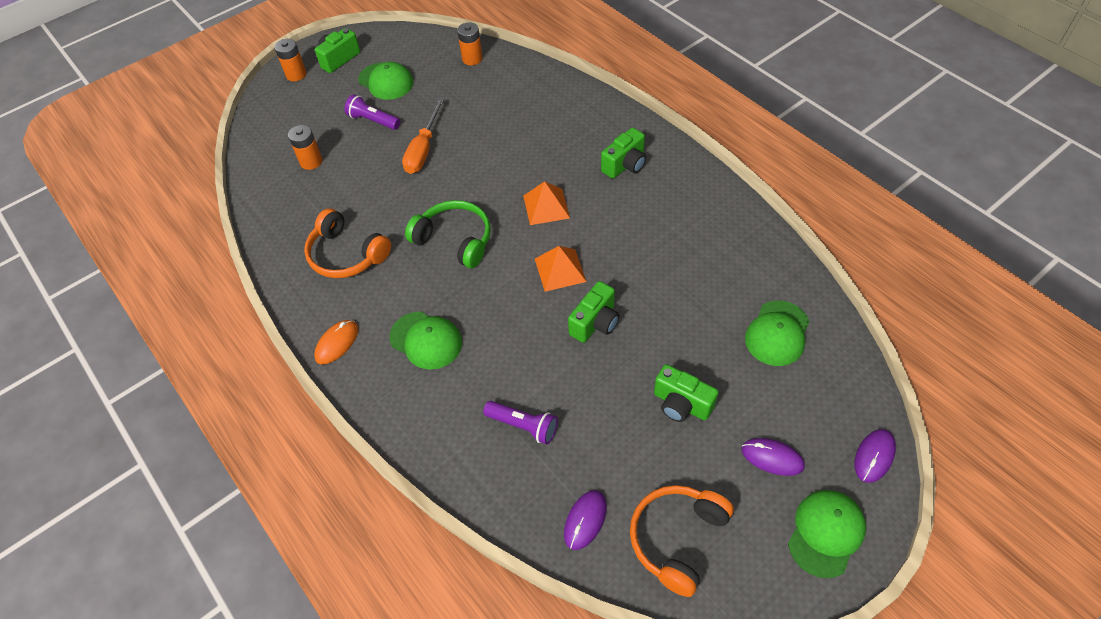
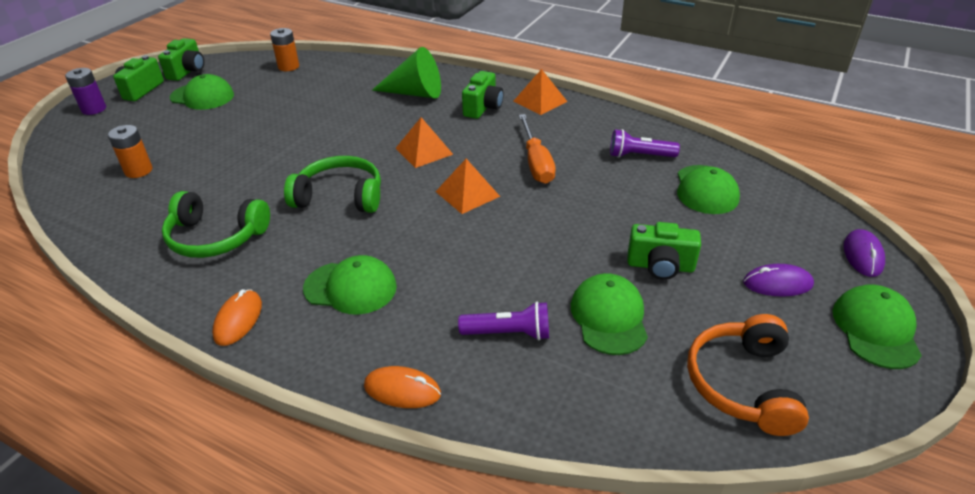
camera: 25 degrees left, 15 degrees down
orange battery [275,39,306,81] -> purple battery [65,68,106,115]
orange headphones [304,208,391,278] -> green headphones [162,191,270,258]
purple flashlight [344,94,400,130] -> purple flashlight moved to [610,129,680,158]
orange screwdriver [402,98,444,174] -> orange screwdriver moved to [519,114,556,184]
purple mouse [564,490,607,550] -> none
green camera [568,281,619,343] -> green camera moved to [158,38,204,81]
none -> orange mouse [364,366,441,408]
none -> green cone [372,47,441,98]
none -> orange pyramid [513,69,568,115]
none -> green cap [571,273,648,355]

